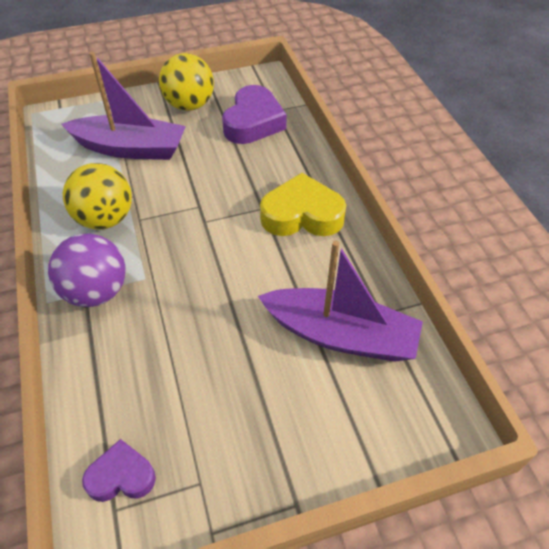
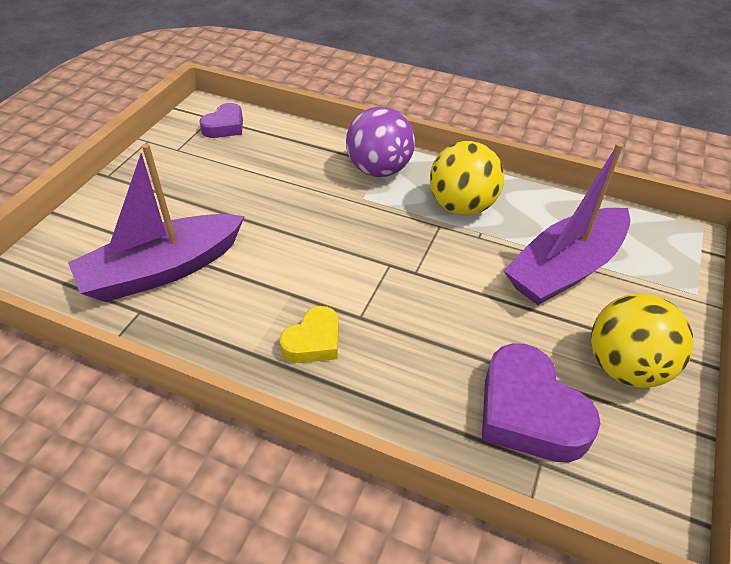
camera: 130 degrees right, 5 degrees down
yellow heart [260,173,346,236] -> yellow heart [280,306,339,363], size x0.58

